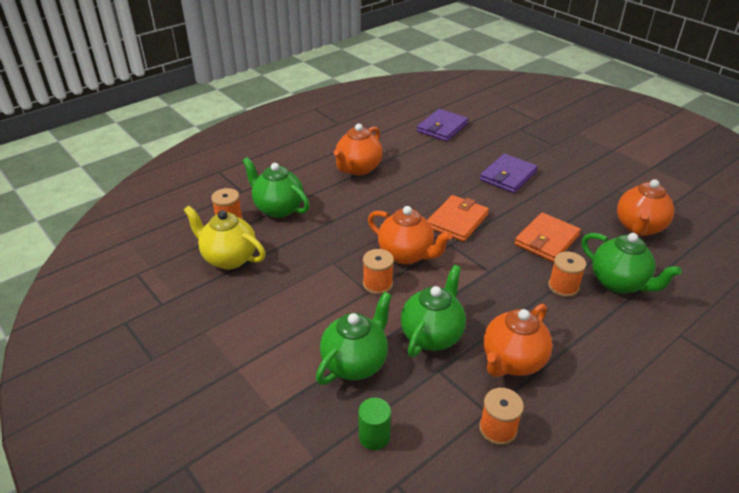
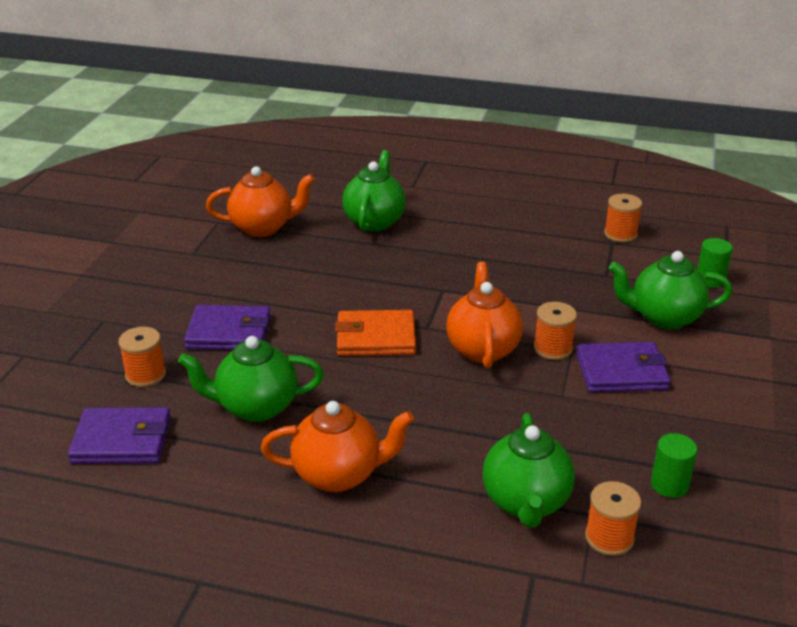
camera: 125 degrees left, 5 degrees down
yellow teapot [184,206,266,270] -> green cylinder [651,433,697,498]
green teapot [401,265,466,357] -> green teapot moved to [178,336,324,422]
orange teapot [484,304,553,377] -> none
orange wallet [515,213,581,262] -> none
orange spool [548,251,586,297] -> orange spool moved to [118,327,166,387]
none -> purple wallet [576,342,671,392]

